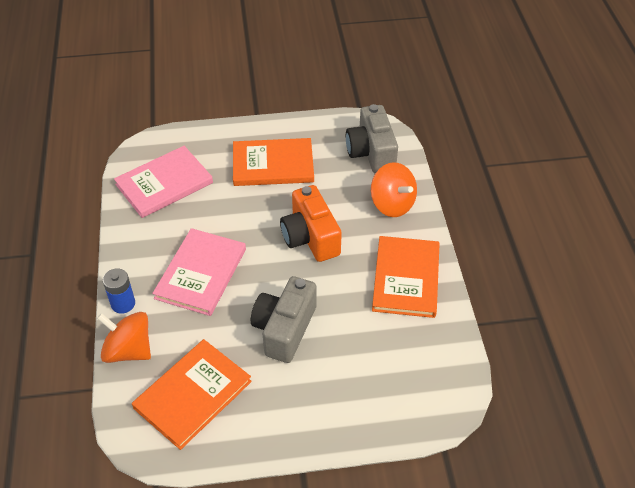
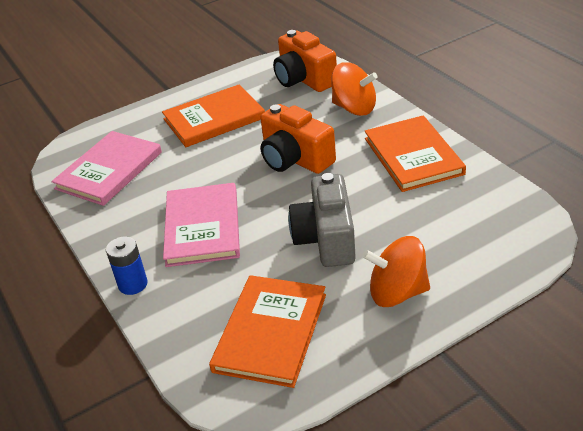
camera: 20 degrees left, 10 degrees down
orange spinning top [97,312,151,363] -> orange spinning top moved to [362,236,430,307]
grey camera [346,104,398,173] -> orange camera [273,30,337,92]

